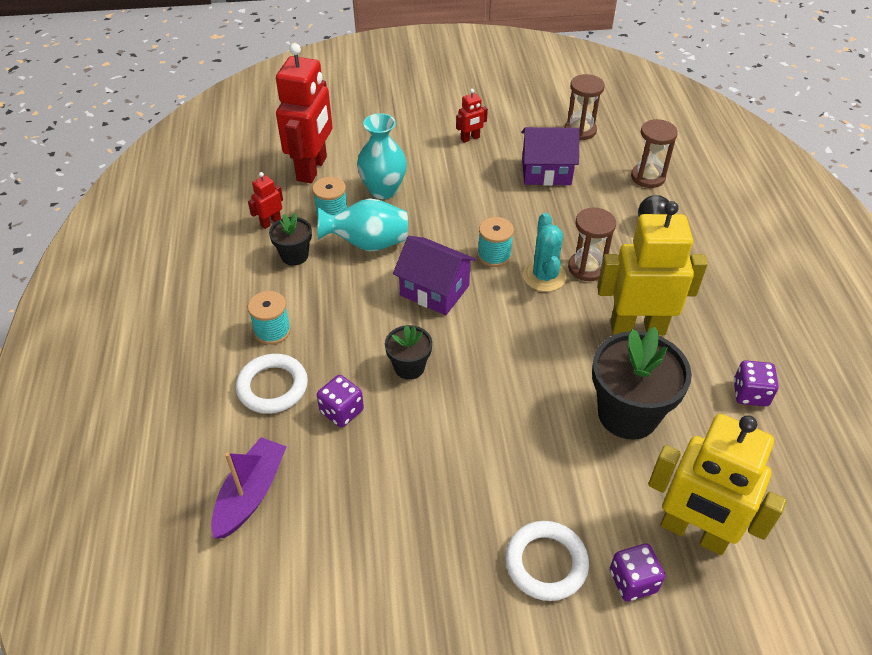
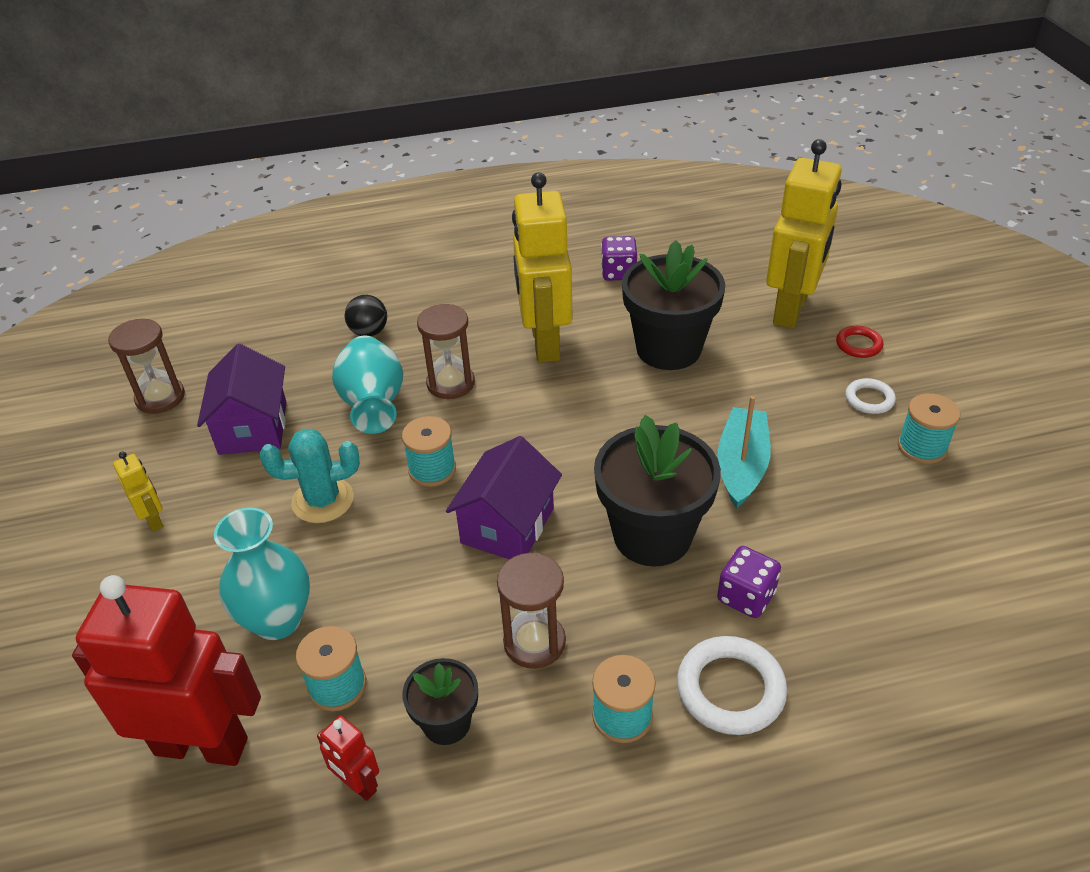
camera: 95 degrees left, 5 degrees down
purple boat [211,437,287,539] -> none
turquoise vase [318,198,408,251] -> turquoise vase moved to [332,336,403,434]
black flower pot [385,325,432,380] -> black flower pot [594,415,721,567], size x1.88
red robot [456,89,488,143] -> yellow robot [113,451,164,532]
white ring [505,521,589,601] -> white ring [845,378,896,414], size x0.58
turquoise cactus [523,213,567,292] -> turquoise cactus moved to [260,429,360,523]
purple dice [610,544,665,602] -> red ring [836,326,884,358]
brown hourglass [631,119,678,188] -> brown hourglass moved to [497,553,566,669]
none -> turquoise boat [718,396,771,509]
none -> turquoise spool [898,393,960,464]

